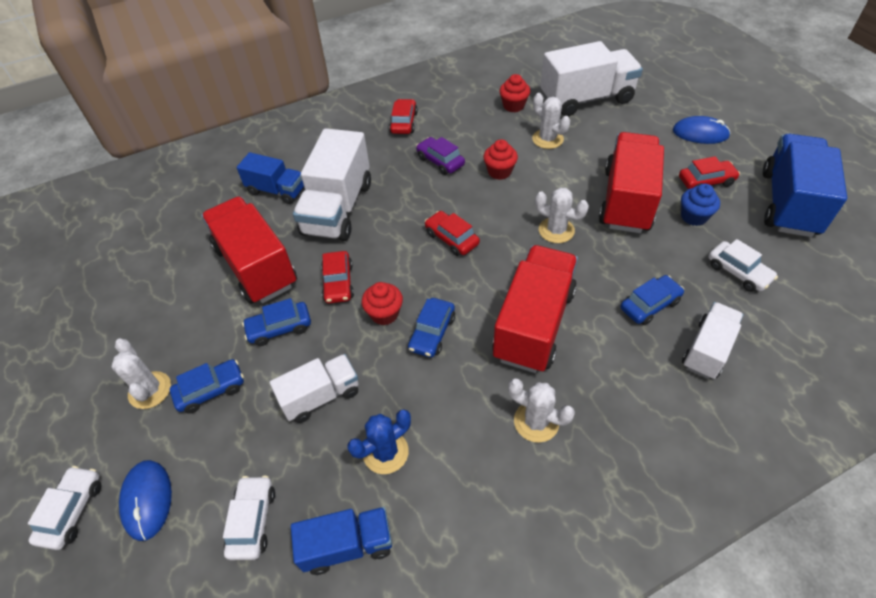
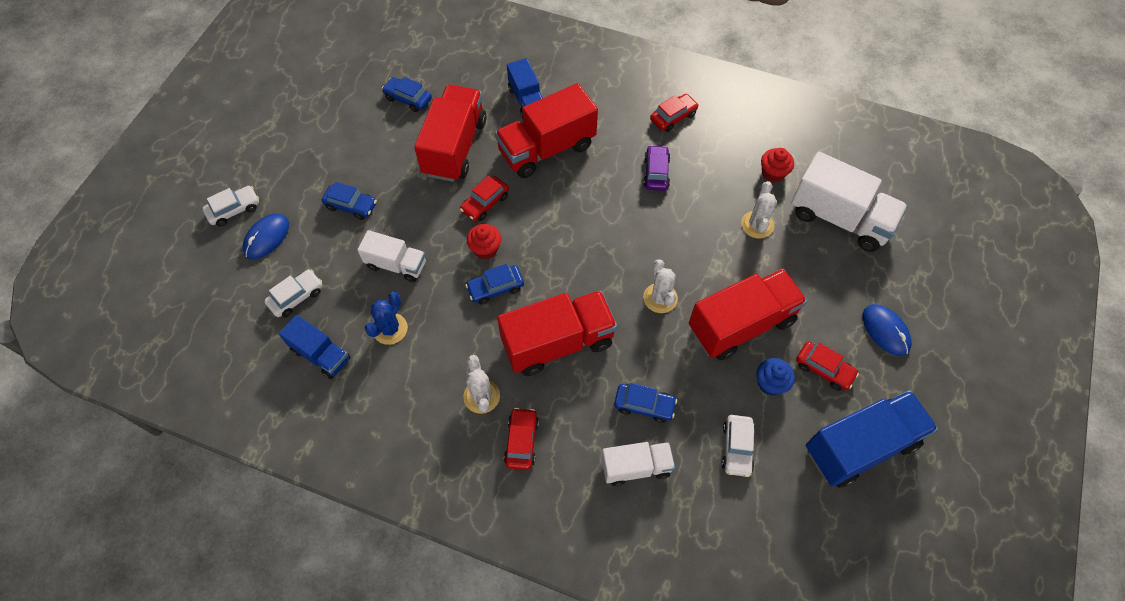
camera: 45 degrees right, 10 degrees up
white cactus [111,338,171,409] -> none
blue car [242,298,311,346] -> blue car moved to [382,77,432,112]
white truck [293,128,371,241] -> red truck [495,83,598,178]
blue cactus [347,409,411,474] -> blue cactus turned 75 degrees counterclockwise [364,292,408,345]
red car [425,211,480,256] -> red car moved to [504,408,539,470]
red cupcake [483,139,518,180] -> none

